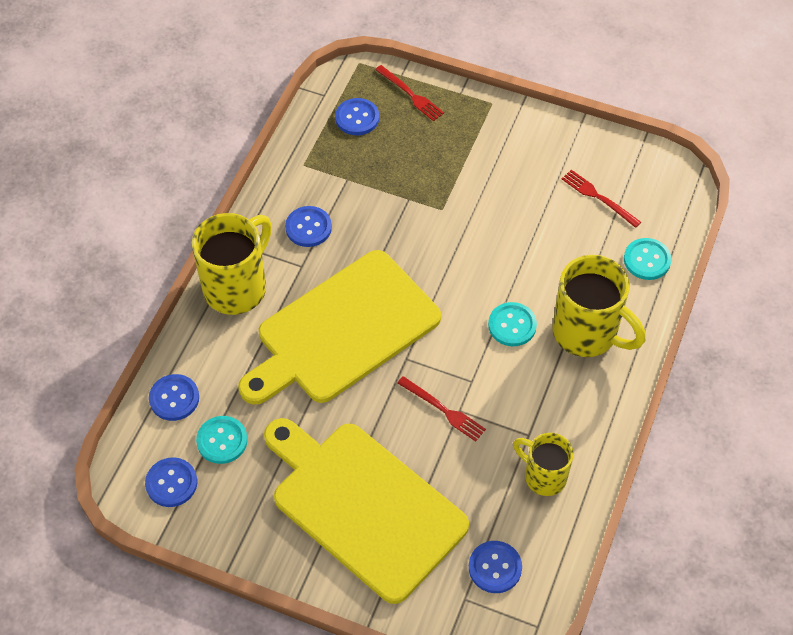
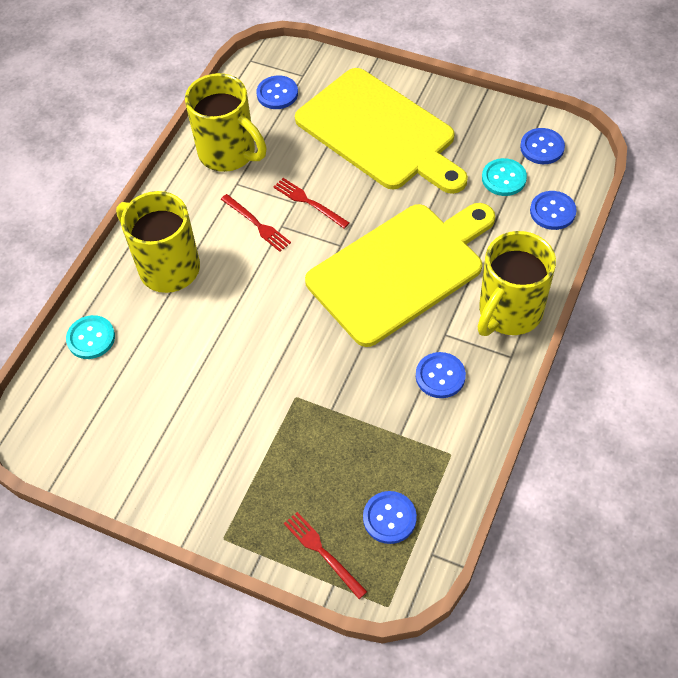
camera: 175 degrees left, 0 degrees up
turquoise button [488,302,537,346] -> none
yellow mug [513,433,574,496] -> yellow mug [185,73,267,172], size x1.63
red fork [562,170,641,228] -> red fork moved to [221,194,291,252]

